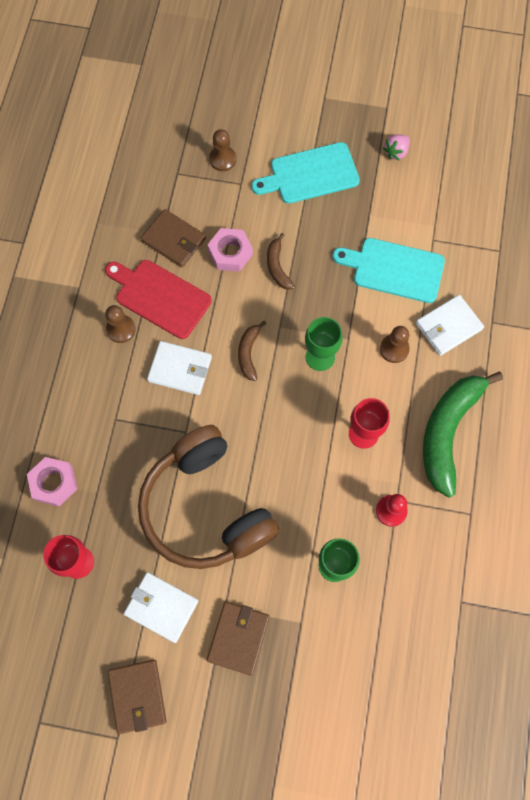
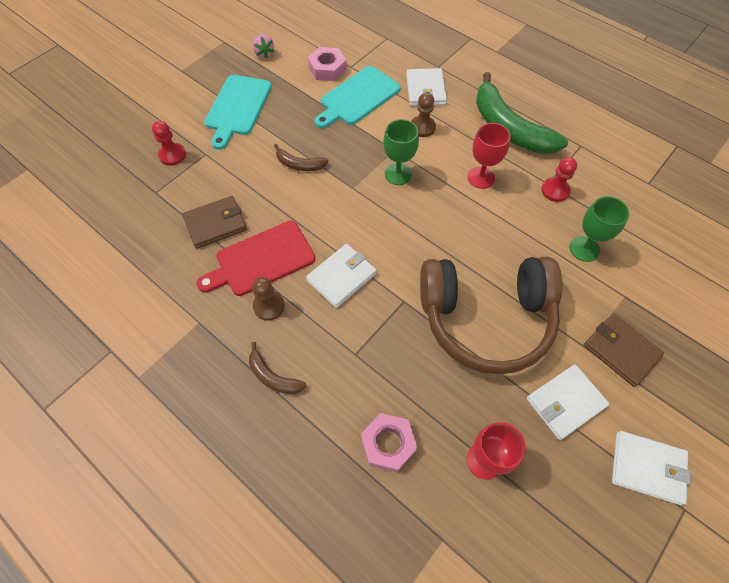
camera: 60 degrees left, 10 degrees down
brown wallet [108,660,166,734] -> white wallet [612,431,691,505]
pink nut [207,228,253,272] -> pink nut moved to [308,47,346,81]
brown pawn [209,129,236,171] -> red pawn [152,121,186,166]
brown banana [238,321,267,381] -> brown banana moved to [249,342,306,394]

